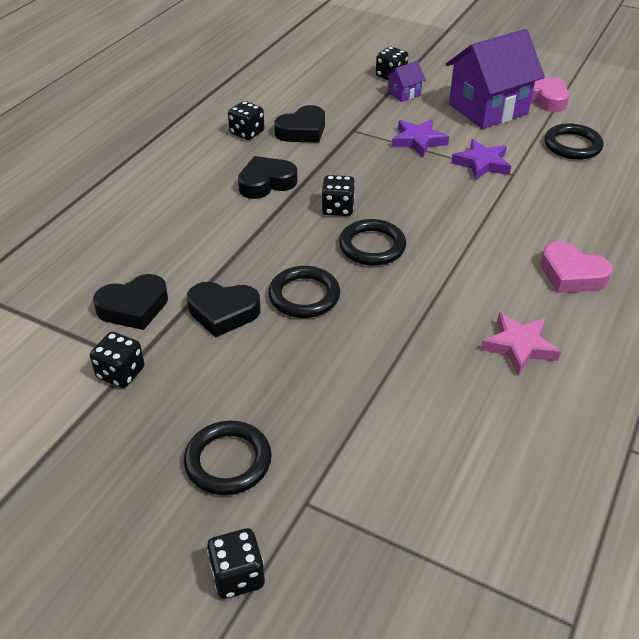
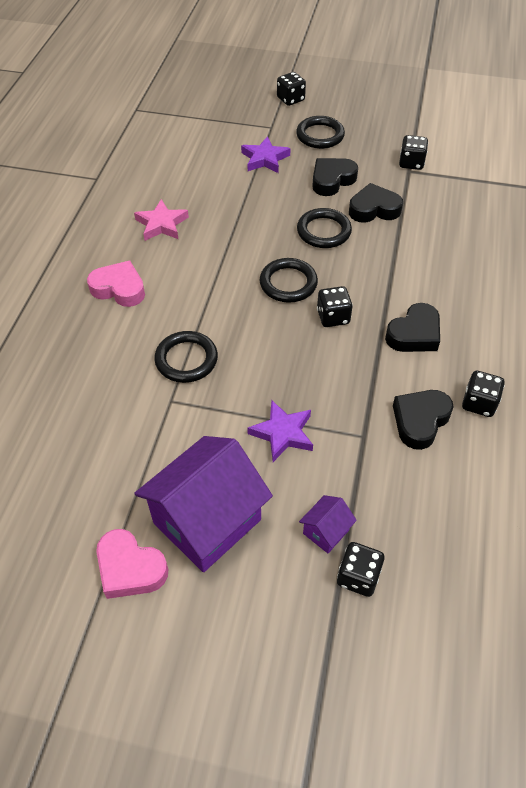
camera: 165 degrees right, 10 degrees up
black heart [93,274,168,330] -> black heart moved to [312,158,358,196]
purple star [451,139,511,180] -> purple star moved to [241,136,290,173]
black ring [544,123,604,160] -> black ring moved to [154,331,218,383]

